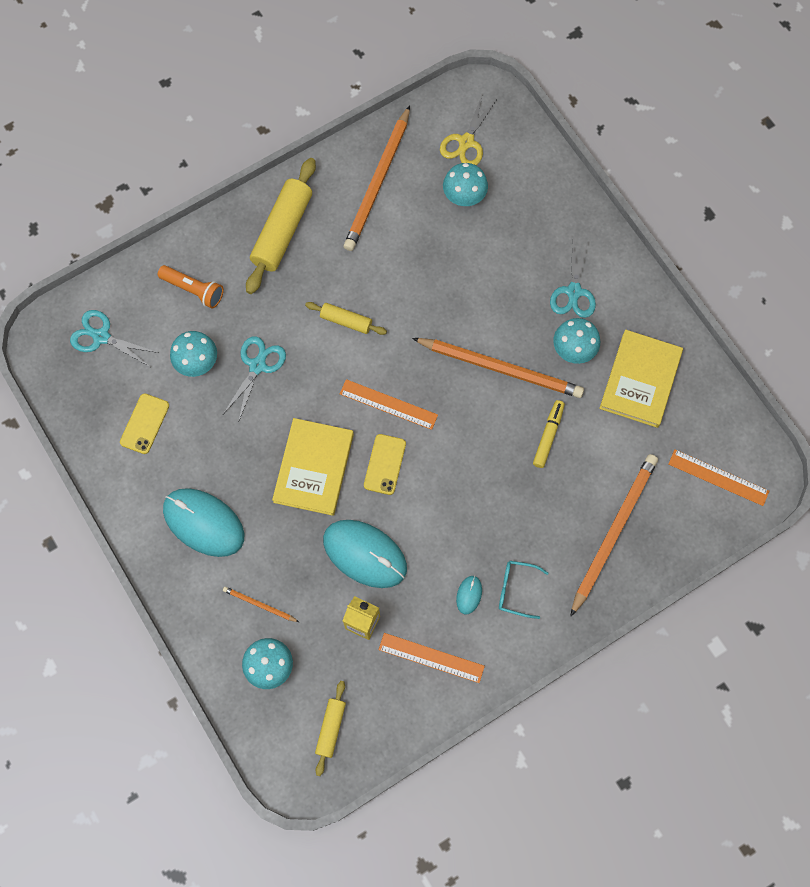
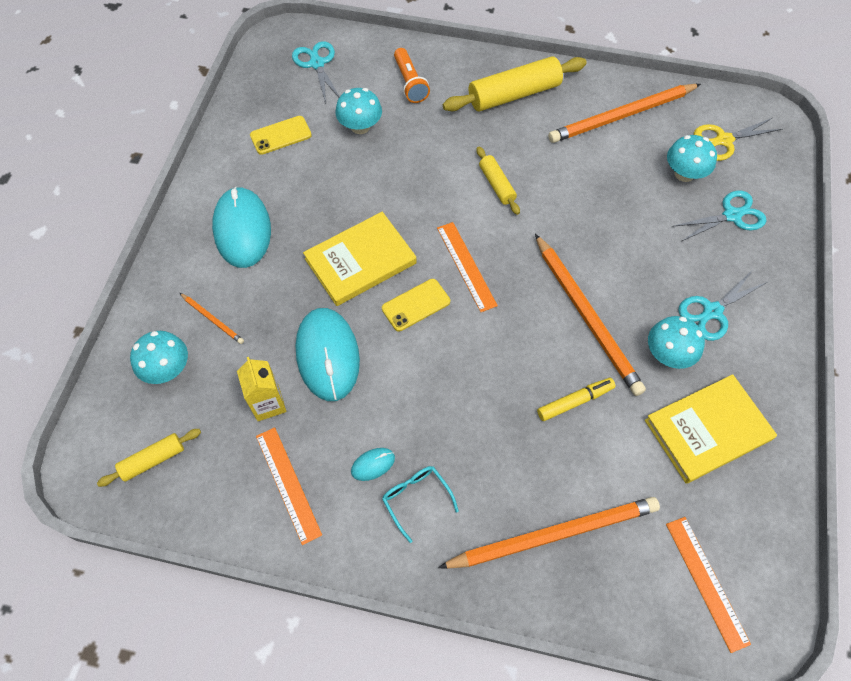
camera: 45 degrees right, 10 degrees down
turquoise scissors [223,336,286,420] -> turquoise scissors moved to [672,191,766,241]
orange pencil [223,587,299,622] -> orange pencil turned 150 degrees clockwise [180,293,244,344]

